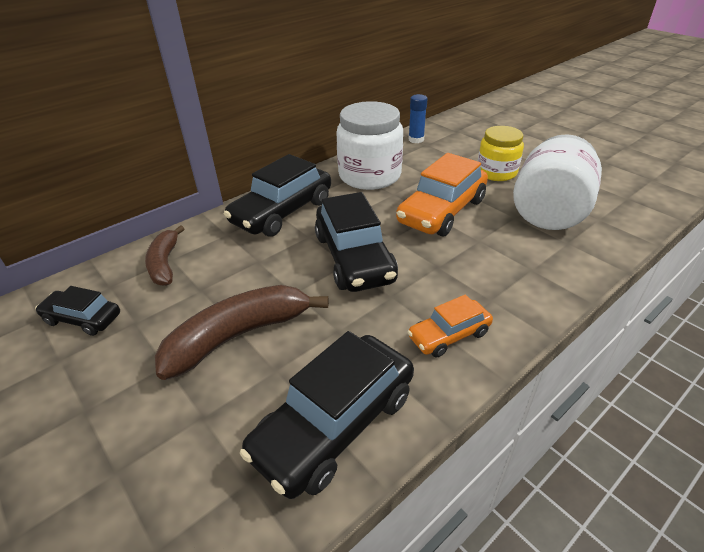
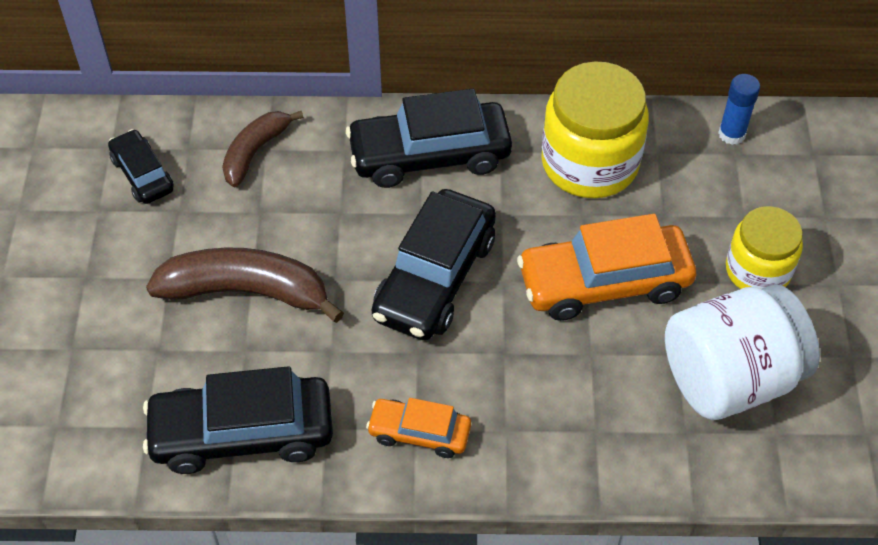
camera: 40 degrees right, 15 degrees up
white jar [336,101,403,190] -> yellow jar [541,61,649,198]

